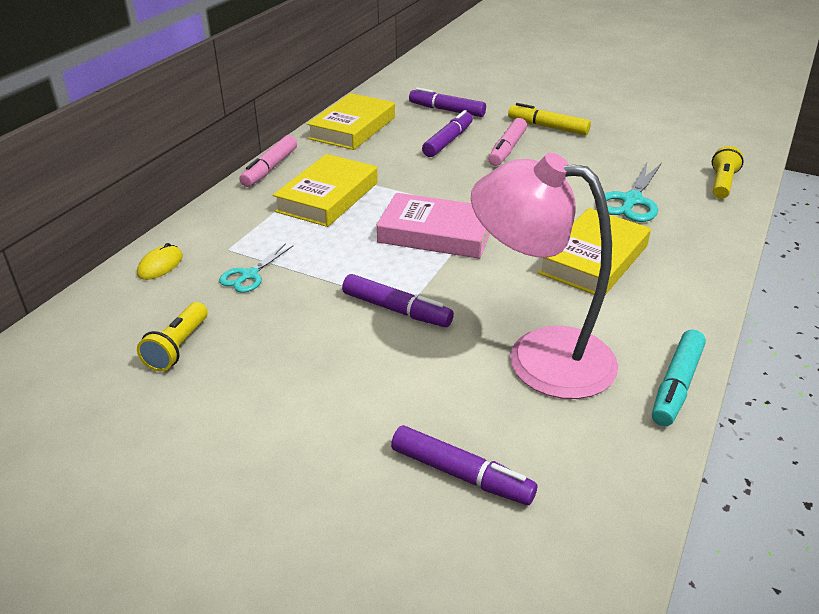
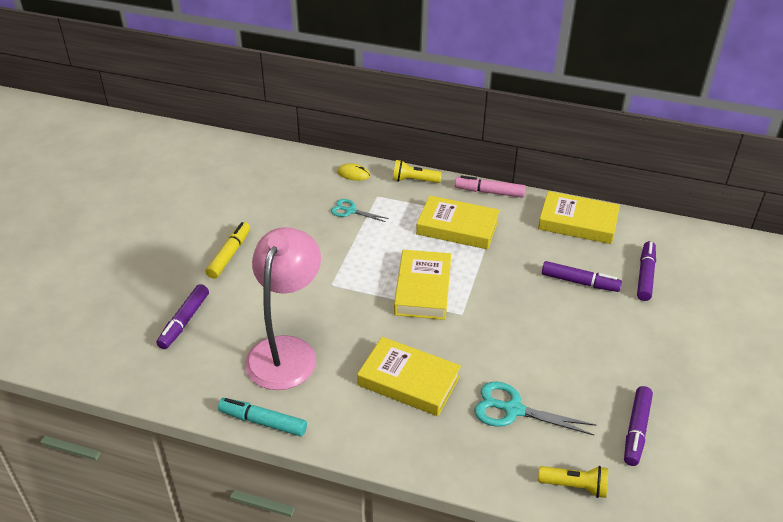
camera: 80 degrees right, 5 degrees up
yellow flashlight [137,302,208,372] -> yellow flashlight moved to [393,160,442,183]
purple marker [342,274,454,327] -> purple marker moved to [624,386,653,466]
pink book [377,193,490,259] -> yellow book [394,250,451,320]
pink marker [488,118,527,166] -> none
yellow marker [508,103,591,135] -> yellow marker moved to [206,222,250,279]

